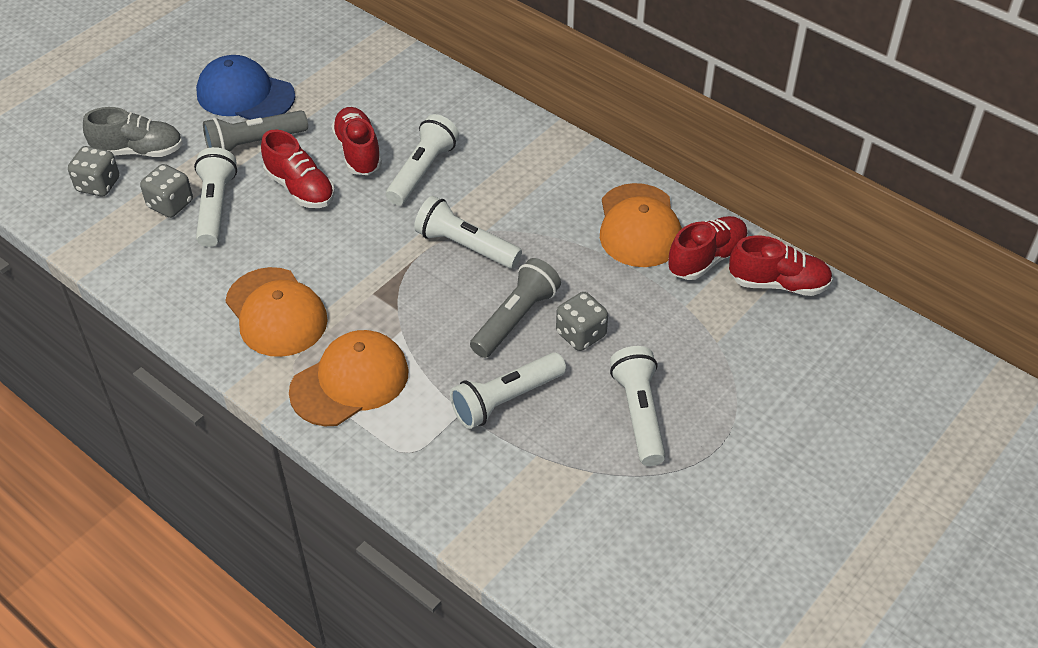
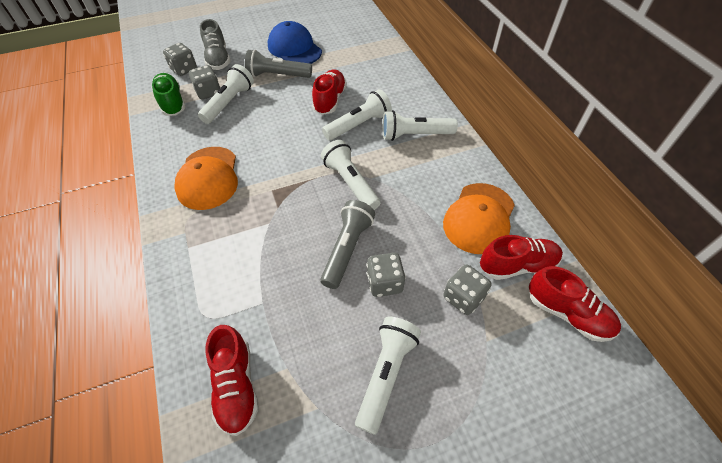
camera: 30 degrees right, 5 degrees up
grey shoe [83,107,183,157] -> grey shoe turned 45 degrees clockwise [200,19,231,70]
red shoe [261,130,335,208] -> red shoe moved to [205,325,259,436]
orange cap [289,330,409,426] -> none
white flashlight [450,352,566,429] -> white flashlight moved to [383,110,458,141]
grey flashlight [470,258,561,358] -> grey flashlight turned 45 degrees counterclockwise [320,200,375,289]
none -> green shoe [151,73,186,116]
none -> grey dice [443,264,492,315]

